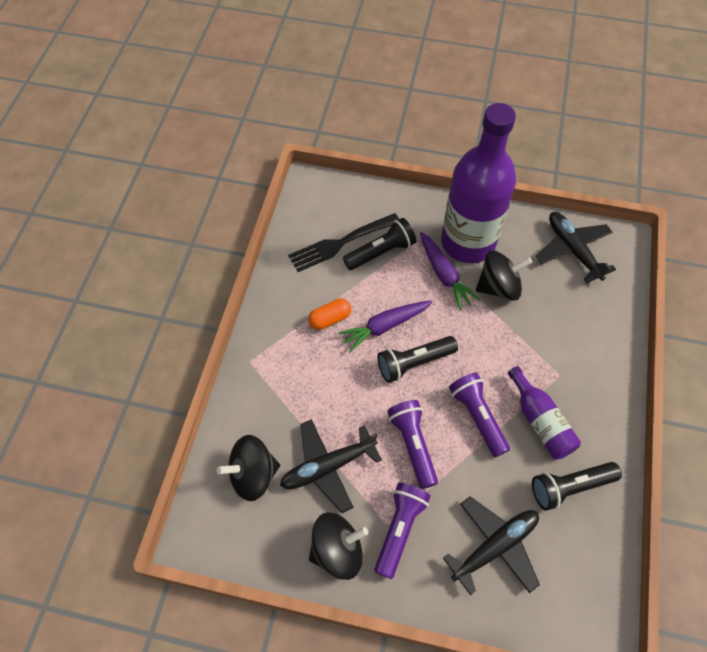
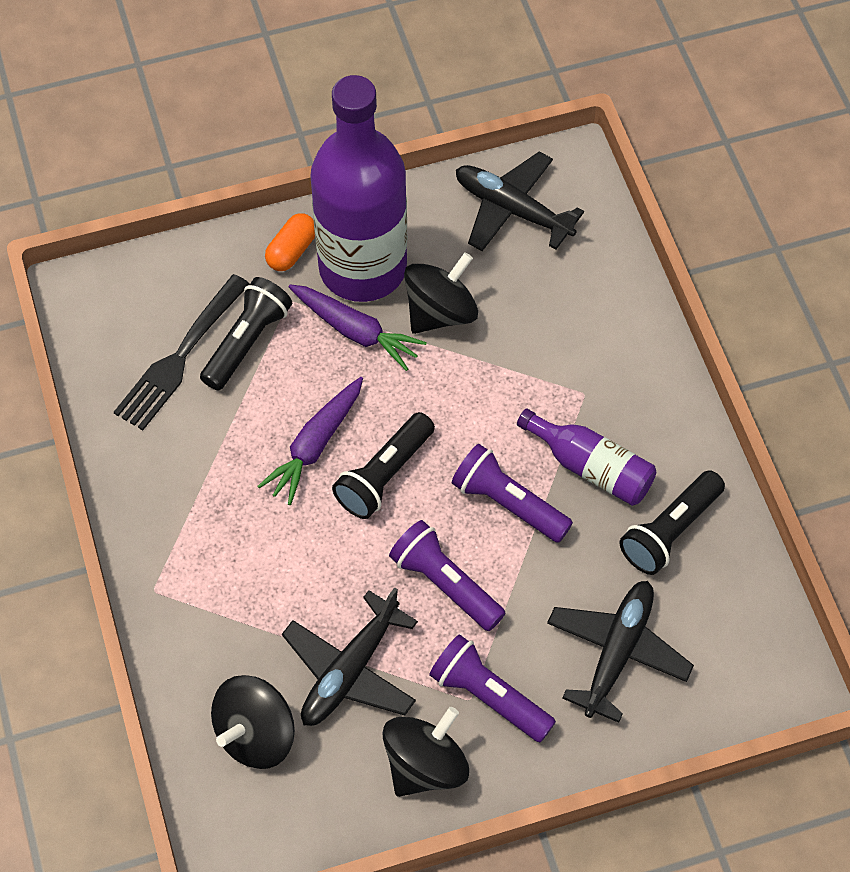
camera: 30 degrees left, 0 degrees up
orange capsule [308,299,351,330] -> orange capsule moved to [265,213,315,271]
purple flashlight [374,482,431,579] -> purple flashlight turned 45 degrees counterclockwise [429,634,556,742]

